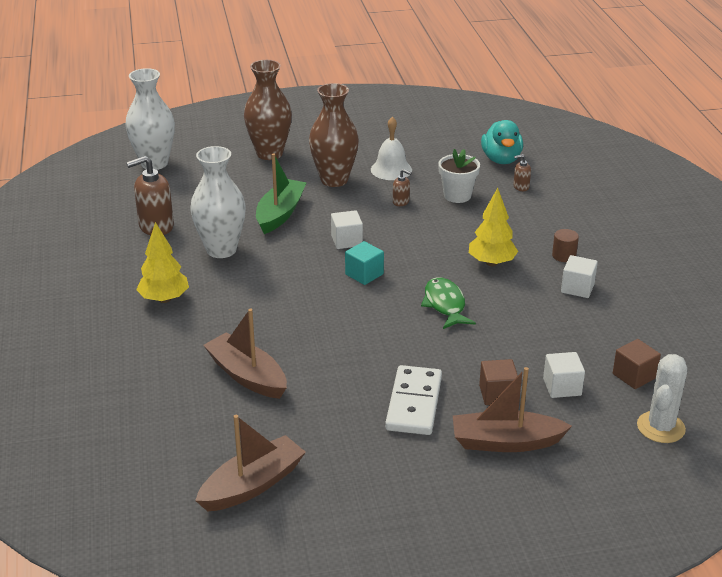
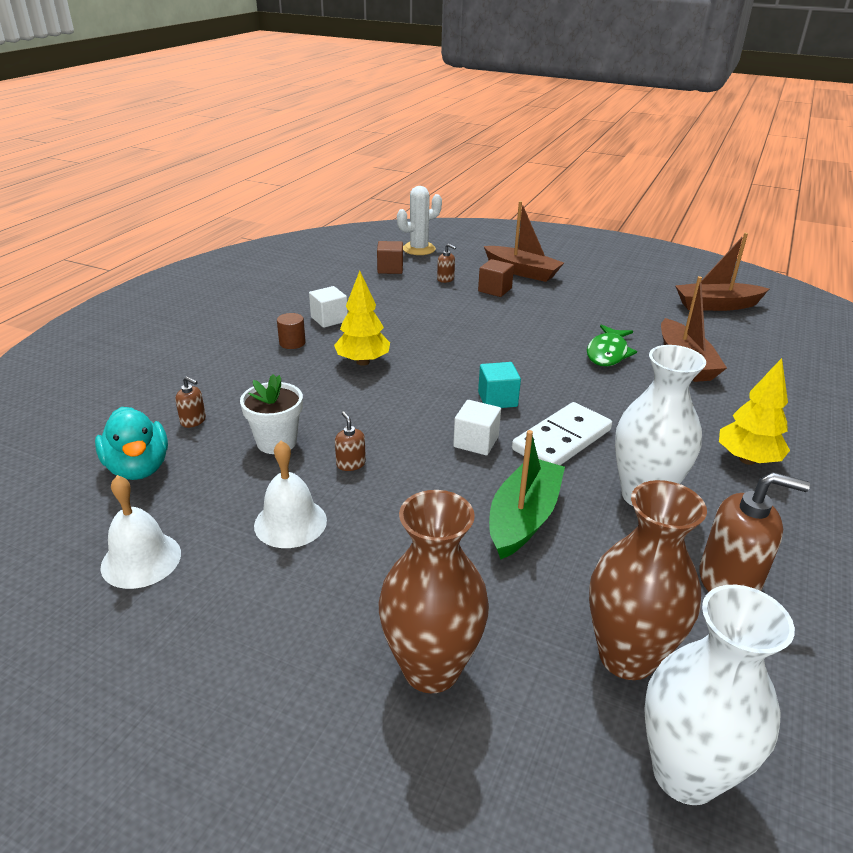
camera: 145 degrees left, 0 degrees up
green boat [256,153,307,234] -> green boat turned 150 degrees clockwise [489,430,565,560]
brown vase [309,83,359,187] -> brown vase moved to [589,480,707,680]
white domino [385,365,442,435] -> white domino moved to [512,402,612,465]
green fish [421,277,476,329] -> green fish moved to [587,324,637,366]
turquoise duck [481,120,523,164] -> turquoise duck turned 120 degrees clockwise [95,407,168,480]
white cube [543,352,585,398] -> brown soap dispenser [437,244,456,283]
none -> white bell [100,475,181,589]

